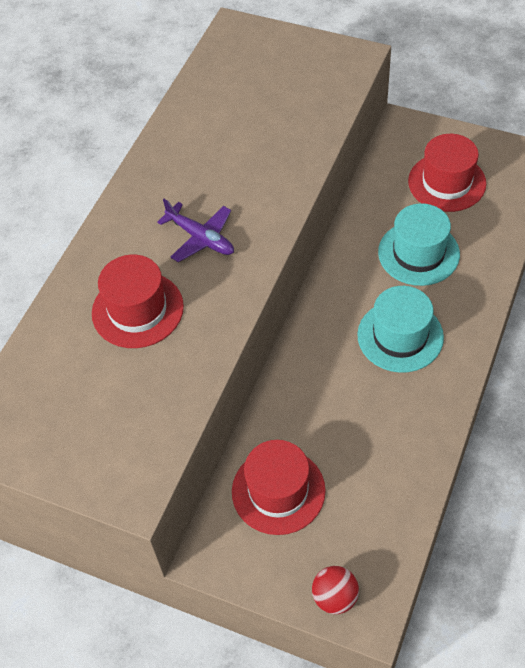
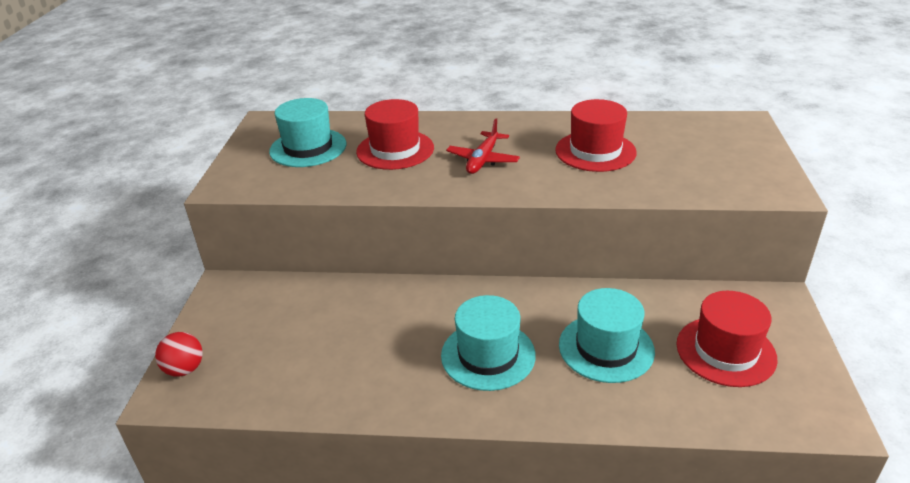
camera: 70 degrees right, 20 degrees down
purple plane [157,199,234,262] -> red plane [446,118,520,174]
red hat [232,440,326,535] -> red hat moved to [555,99,637,172]
none -> turquoise hat [269,98,346,167]

